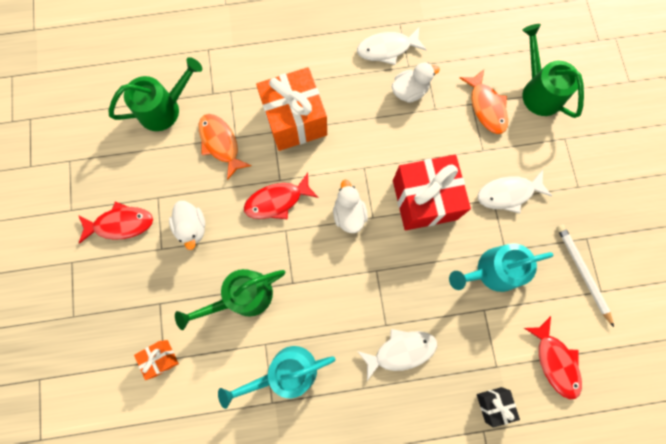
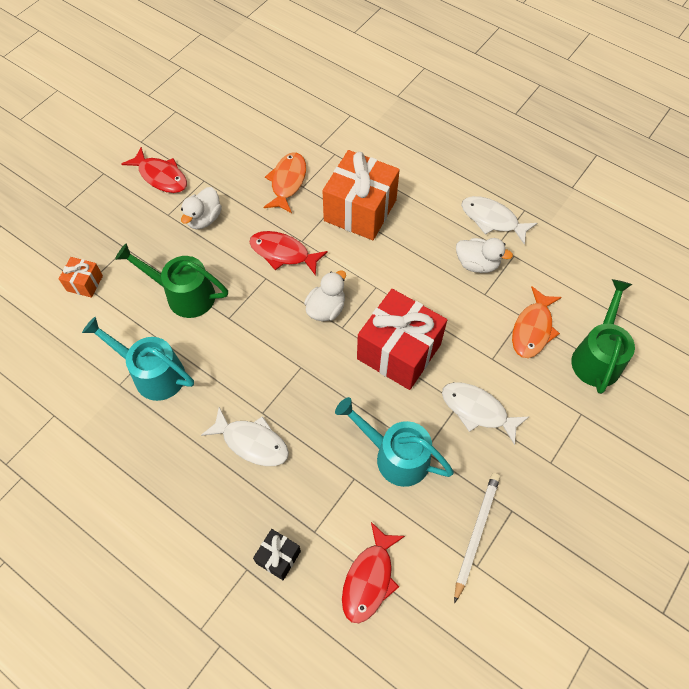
camera: 45 degrees right, 15 degrees down
green watering can [109,57,202,131] -> none

